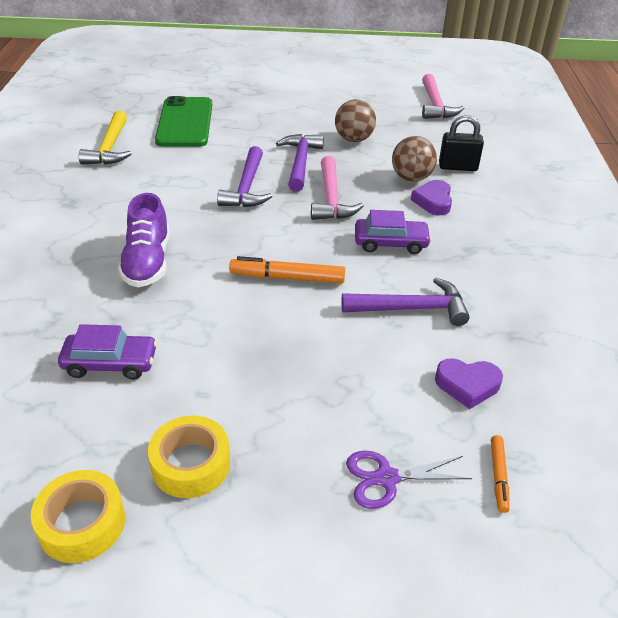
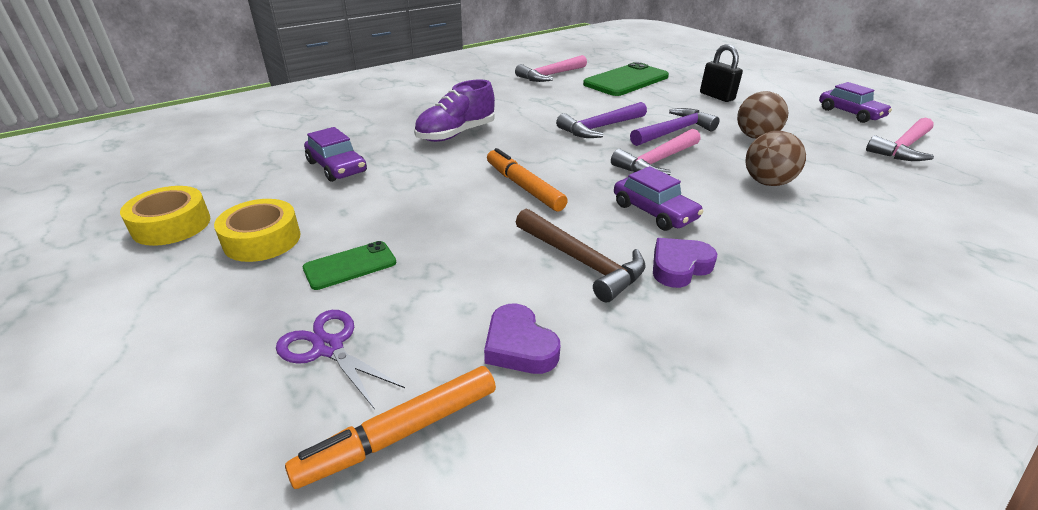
camera: 50 degrees right, 5 degrees down
yellow hammer [79,111,132,165] -> pink hammer [515,55,587,82]
purple hammer [341,278,470,326] -> brown hammer [516,208,646,302]
purple heart [411,180,452,215] -> purple heart moved to [653,238,717,288]
black padlock [439,115,484,171] -> black padlock moved to [700,44,743,102]
orange marker [491,435,510,513] -> orange marker [285,366,496,489], size x1.76
none -> green phone [303,241,396,290]
none -> purple car [819,82,892,123]

